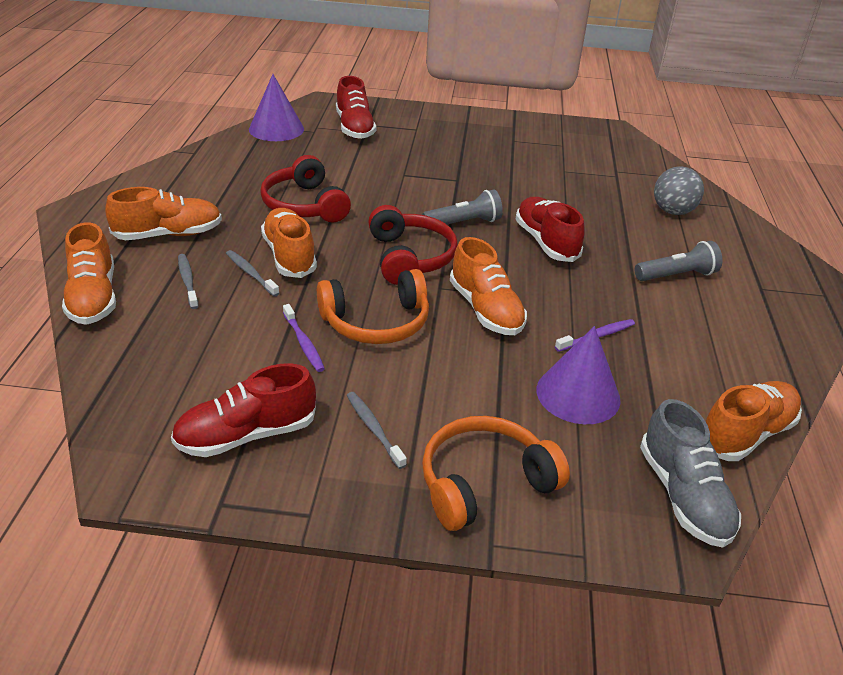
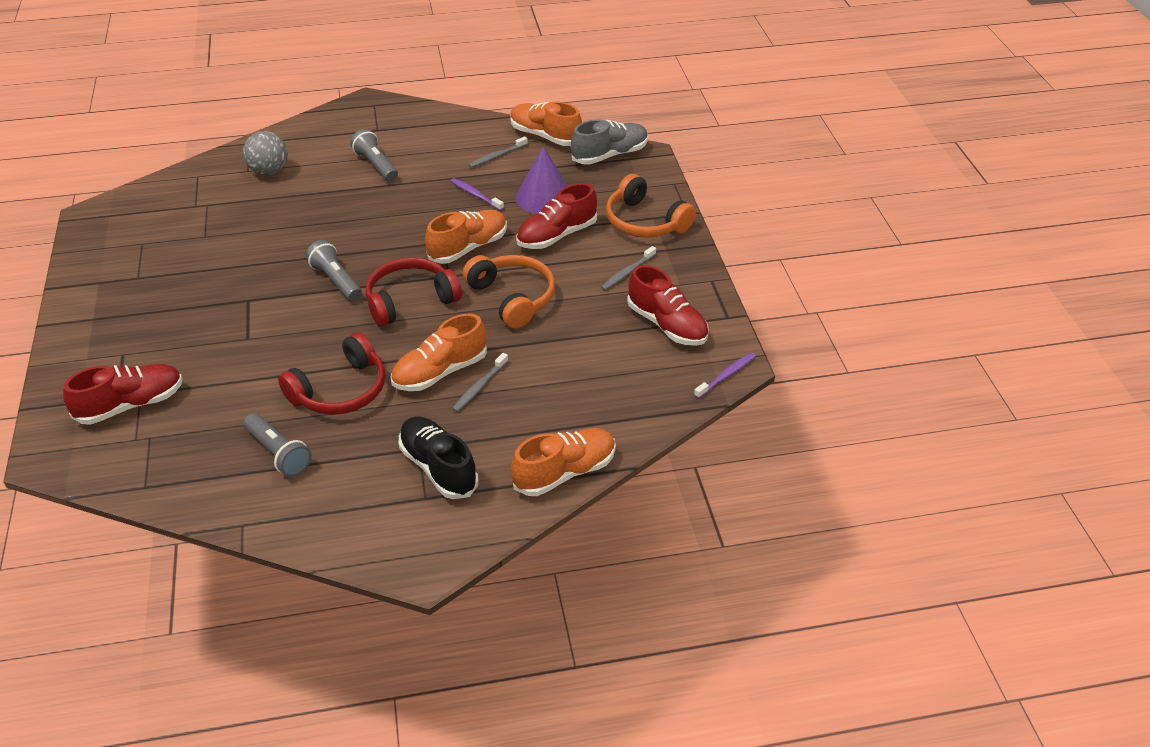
camera: 105 degrees left, 5 degrees up
orange shoe [105,187,222,240] -> black shoe [399,416,478,499]
grey toothbrush [178,254,199,309] -> grey toothbrush moved to [468,136,528,168]
purple cone [249,74,304,141] -> none
purple toothbrush [283,304,325,372] -> purple toothbrush moved to [694,353,755,399]
red shoe [515,197,585,262] -> red shoe moved to [516,183,597,249]
none -> grey flashlight [243,413,312,477]

